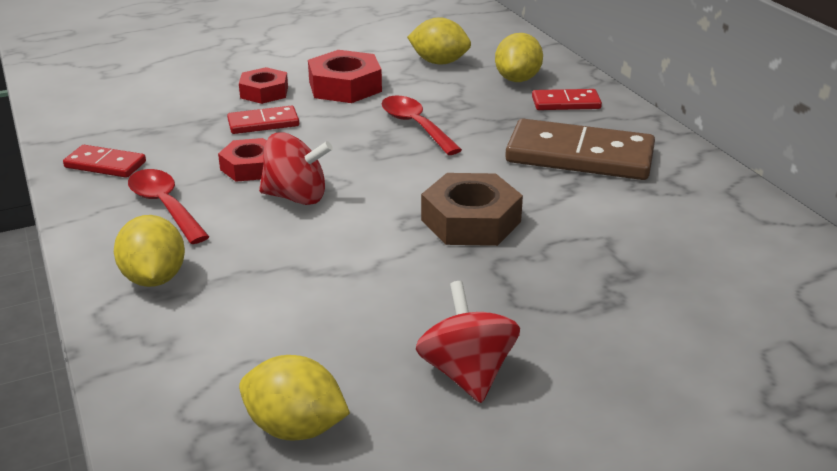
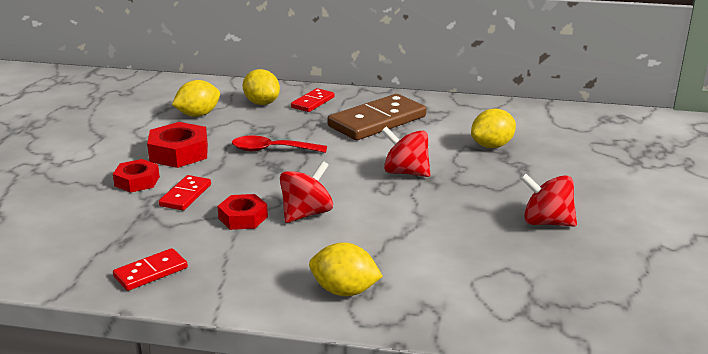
camera: 55 degrees left, 5 degrees down
red spoon [128,169,210,244] -> none
yellow lemon [239,355,350,441] -> yellow lemon moved to [471,109,516,148]
brown nut [421,173,523,246] -> red spinning top [382,126,431,177]

